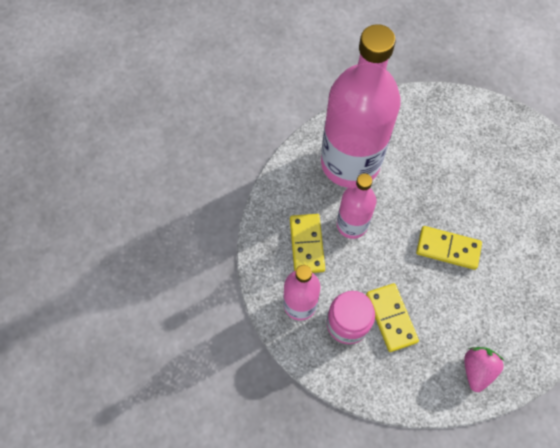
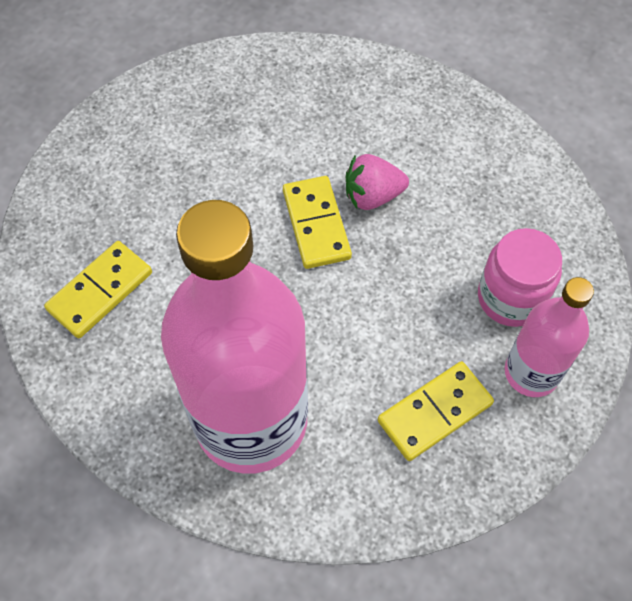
camera: 120 degrees left, 5 degrees down
pink bottle [337,173,376,239] -> none
yellow domino [366,283,419,352] -> yellow domino moved to [44,241,152,338]
pink strawberry [464,347,504,392] -> pink strawberry moved to [346,154,409,210]

